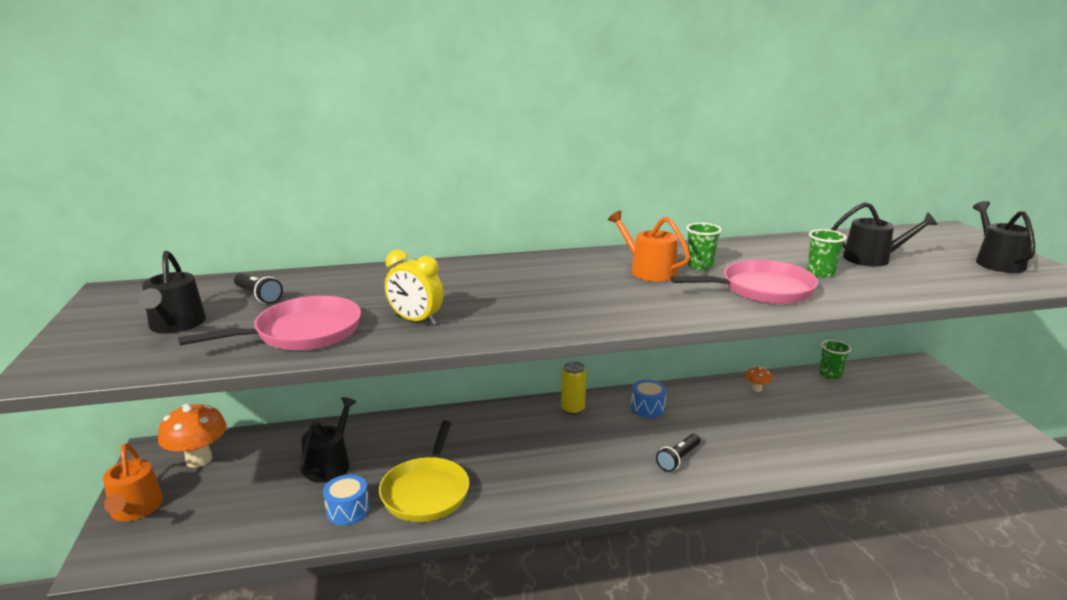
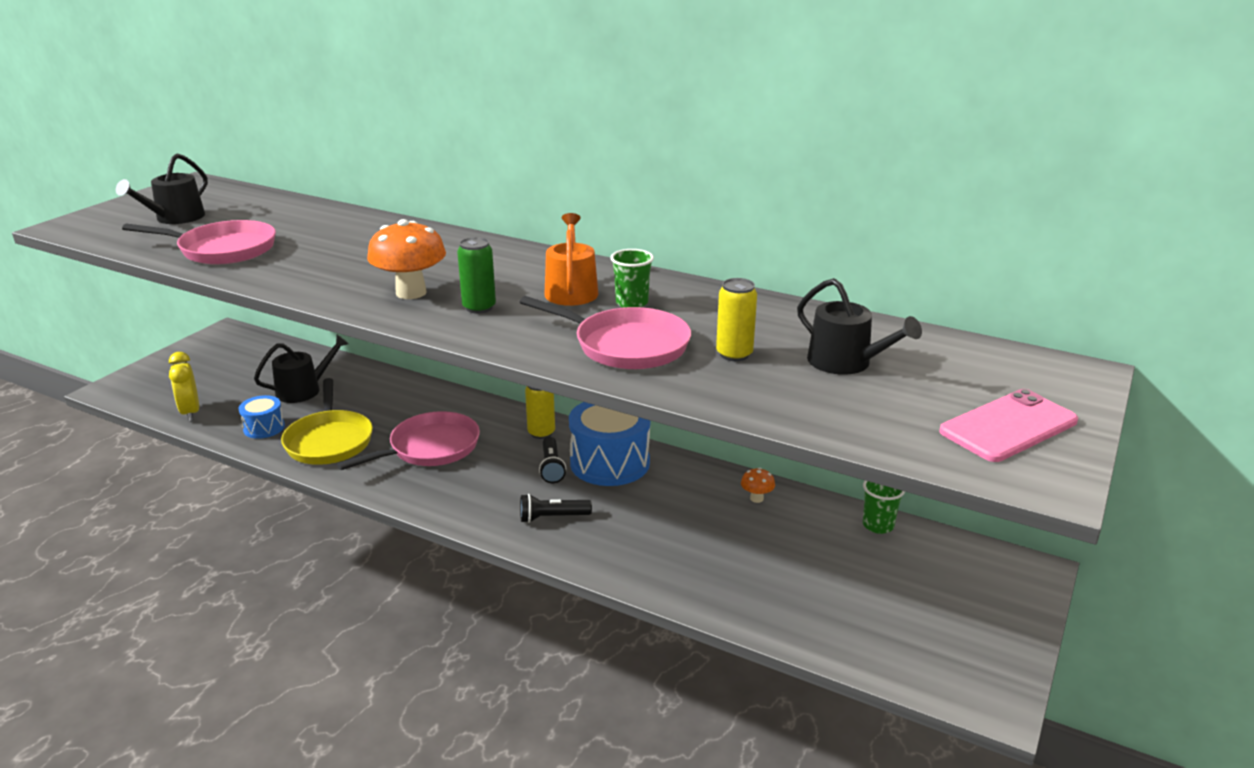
camera: 40 degrees right, 5 degrees up
orange watering can [103,444,163,521] -> none
orange mushroom [158,404,227,468] -> orange mushroom moved to [367,219,446,299]
black flashlight [234,273,283,304] -> black flashlight moved to [539,437,566,483]
yellow pan [379,420,469,522] -> yellow pan turned 60 degrees counterclockwise [281,378,373,465]
yellow clock [385,250,444,325] -> yellow clock moved to [169,352,199,421]
blue drum [631,380,667,418] -> blue drum [569,402,651,486], size x1.91
green cup [807,229,847,278] -> yellow can [716,278,757,361]
black watering can [973,201,1035,273] -> pink phone [939,389,1078,462]
none -> pink pan [337,411,480,470]
none -> green can [457,237,496,314]

